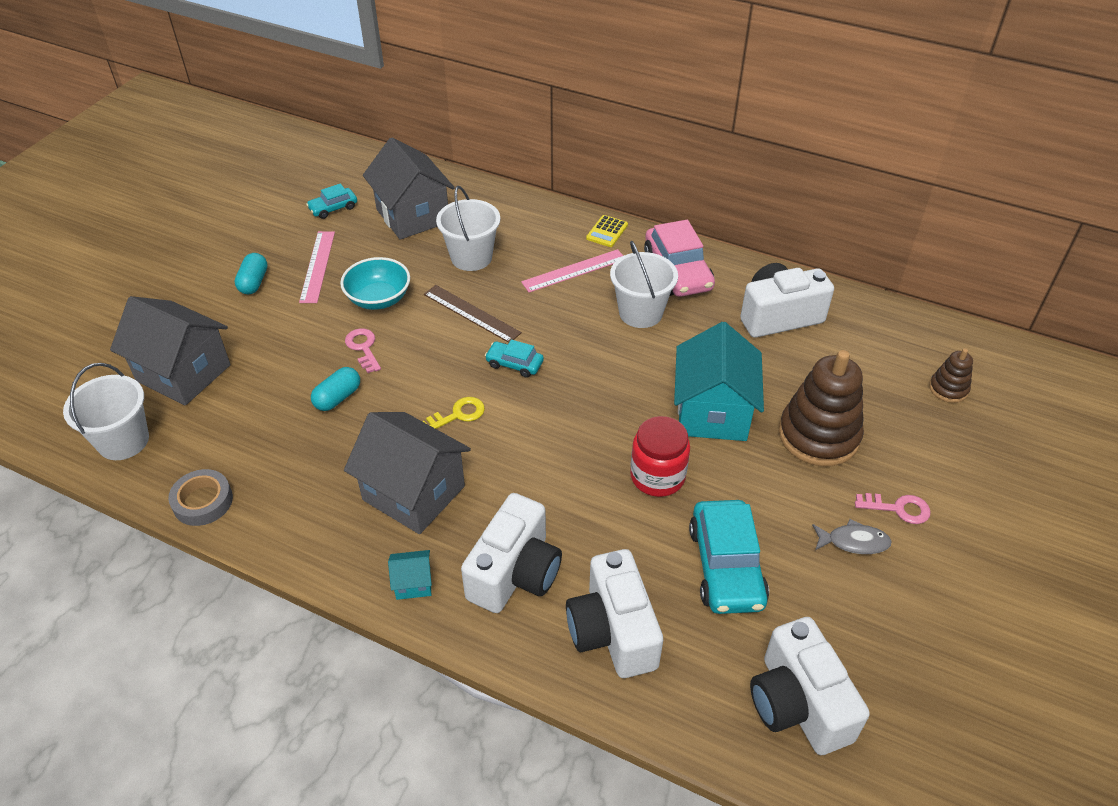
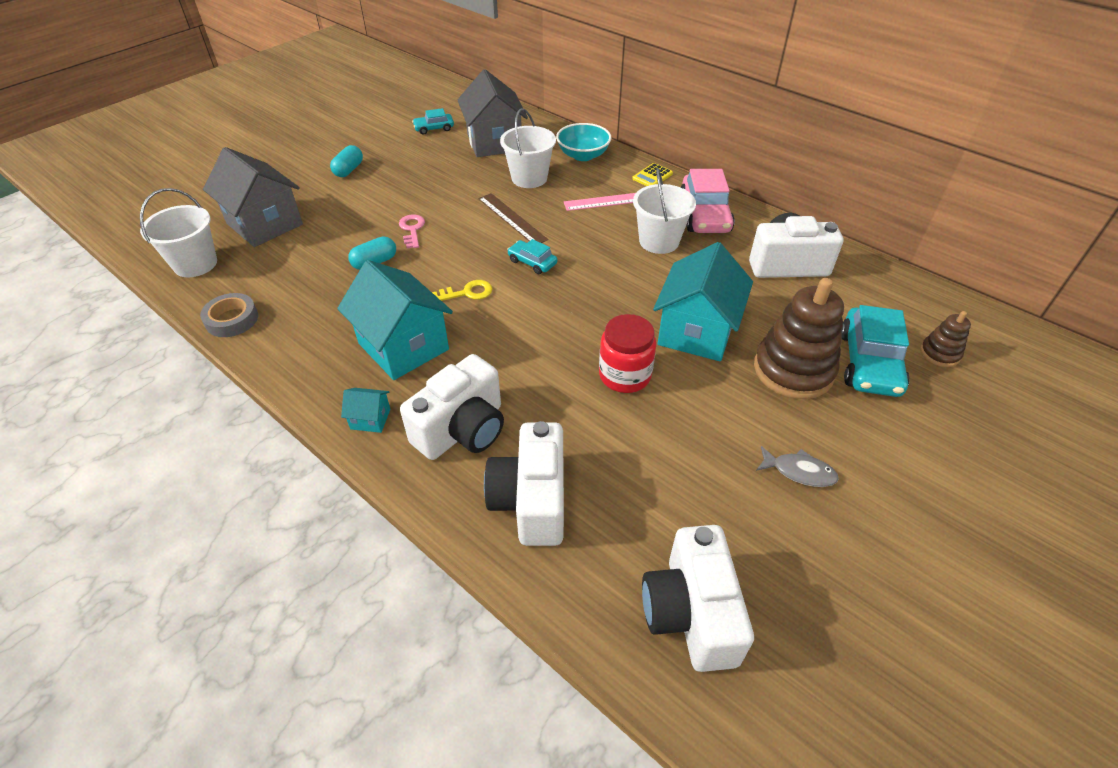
camera: 15 degrees right, 0 degrees up
pink ruler [299,231,335,303] -> none
turquoise bowl [340,257,410,310] -> turquoise bowl moved to [556,123,611,161]
grey house [344,412,471,534] -> turquoise house [337,260,453,380]
turquoise car [689,500,769,614] -> turquoise car moved to [841,305,909,397]
pink key [855,493,931,524] -> none

